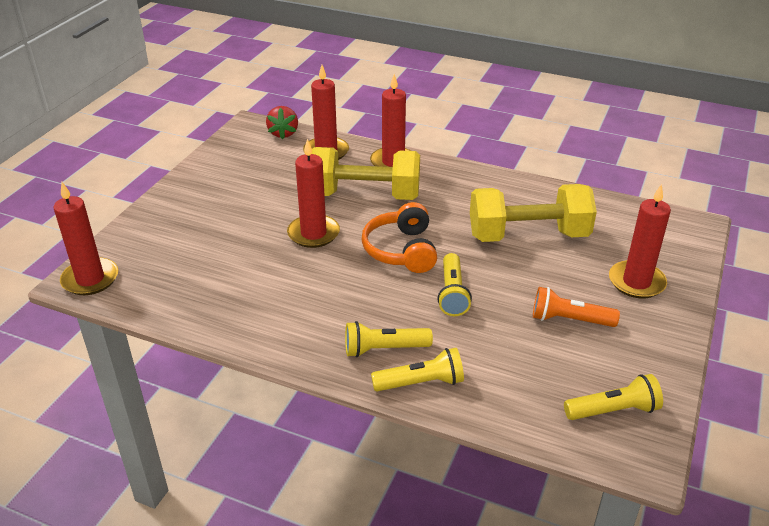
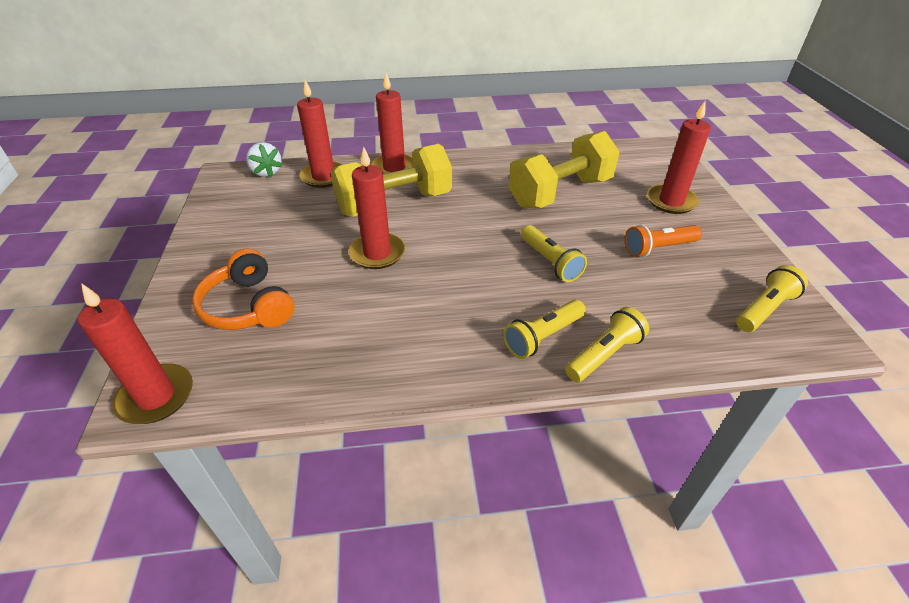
camera: 30 degrees left, 5 degrees up
red strawberry [266,106,298,139] -> white strawberry [246,142,283,177]
orange headphones [361,202,437,273] -> orange headphones moved to [192,248,295,330]

